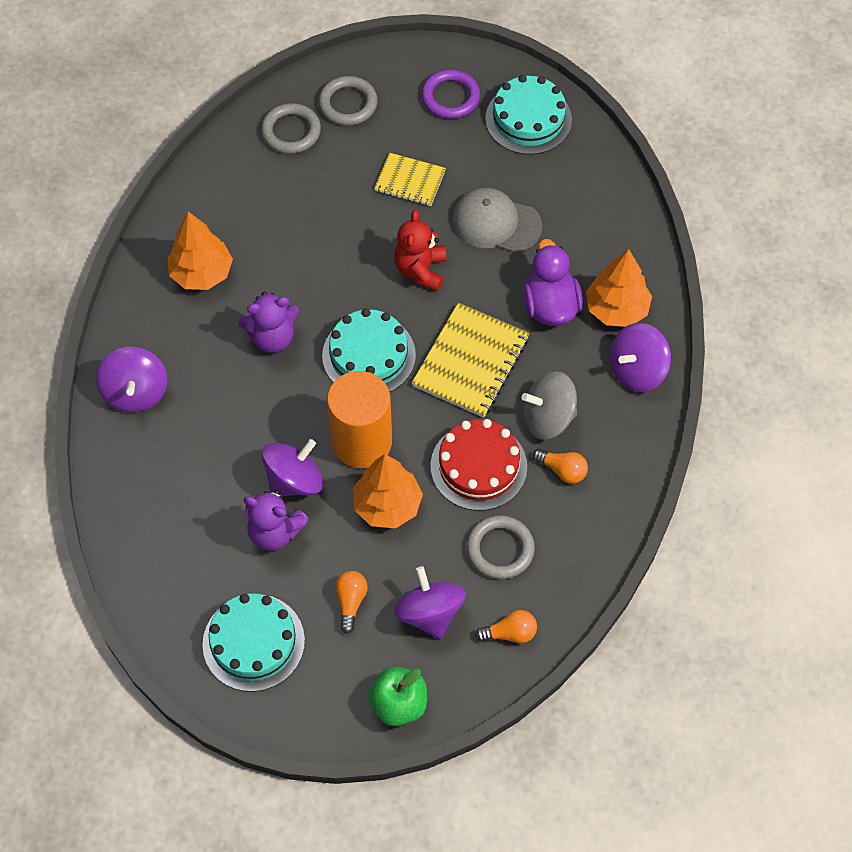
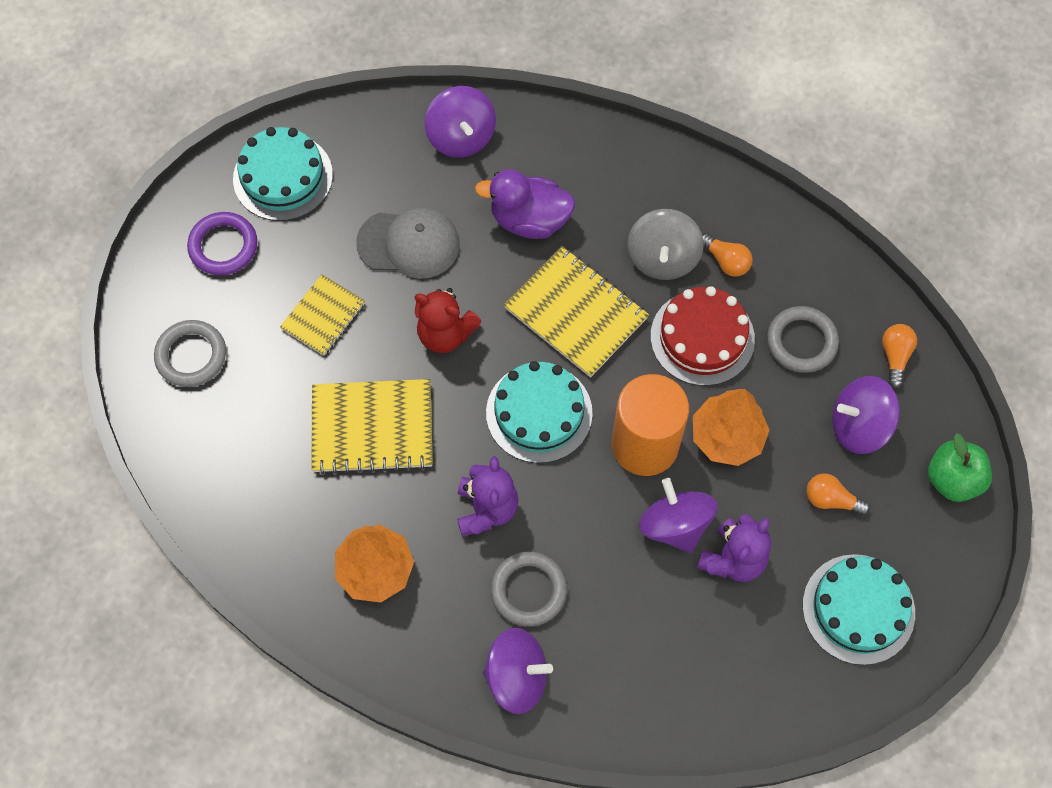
camera: 75 degrees left, 5 degrees up
grey ring [261,103,321,154] -> grey ring moved to [490,552,567,627]
grey cap [452,188,542,253] -> grey cap turned 120 degrees counterclockwise [356,207,460,279]
orange light bulb [532,449,588,484] -> orange light bulb turned 90 degrees clockwise [702,233,752,277]
orange tree [586,249,652,327] -> none
purple spinning top [610,323,671,392] -> purple spinning top moved to [425,86,496,158]
none -> yellow notebook [312,379,433,474]

